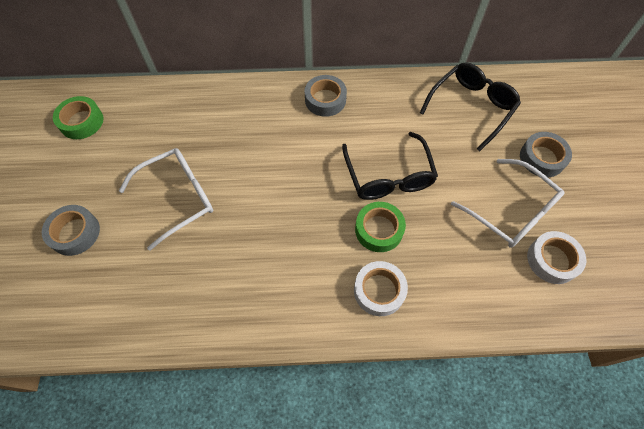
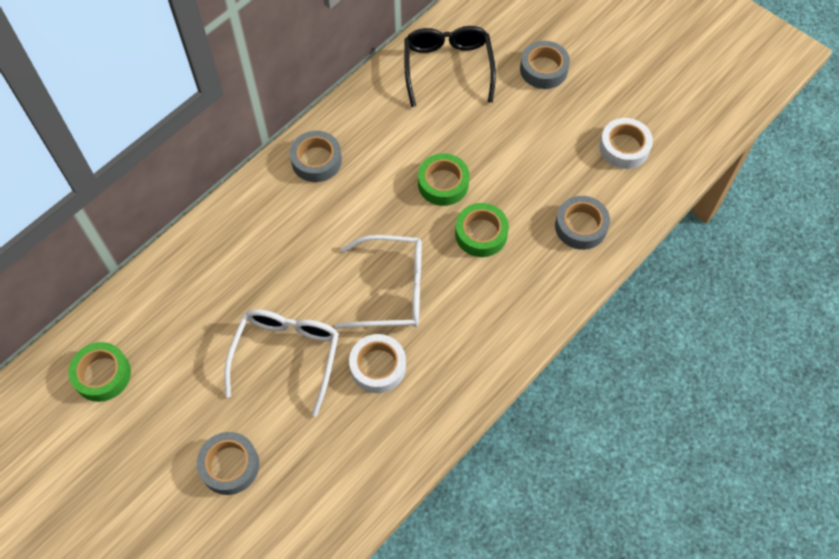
camera: 45 degrees left, 0 degrees up
black glasses [342,132,438,200] -> green tape [418,153,469,206]
white tape [354,261,408,316] -> white tape moved to [349,334,406,393]
white glasses [451,159,565,248] -> white glasses moved to [335,235,422,329]
none -> grey tape [555,196,610,250]

